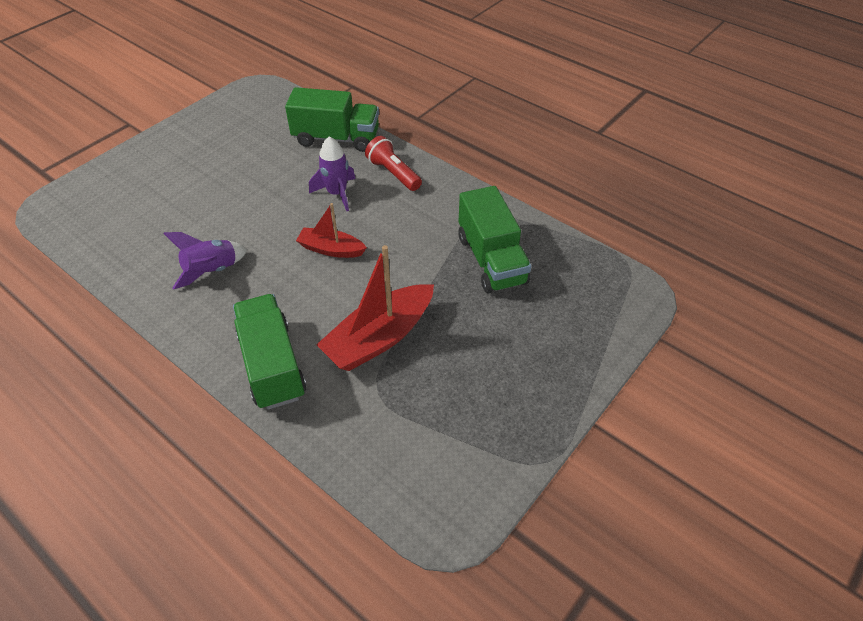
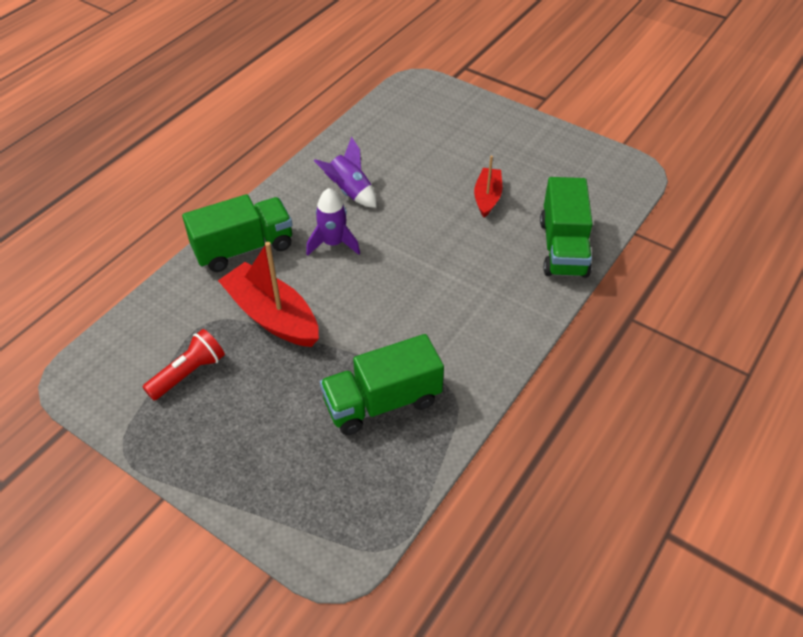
camera: 85 degrees right, 0 degrees up
red boat [296,203,367,258] -> red boat moved to [474,156,502,217]
purple rocket [309,136,355,211] -> purple rocket moved to [306,188,360,256]
red flashlight [365,136,422,191] -> red flashlight moved to [143,329,225,400]

